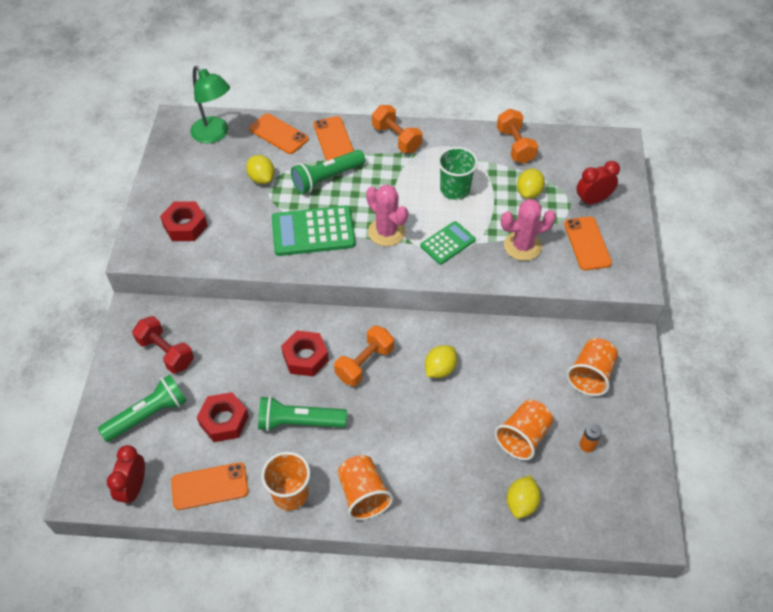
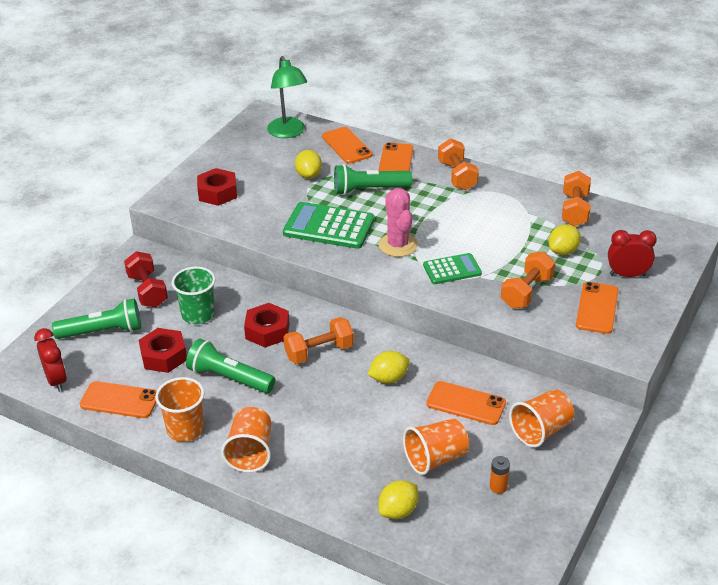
camera: 25 degrees right, 15 degrees down
red clock [107,445,145,506] -> red clock turned 120 degrees clockwise [34,328,67,392]
green cup [438,147,478,200] -> green cup moved to [172,267,215,324]
pink cactus [501,199,556,261] -> orange dumbbell [501,252,555,308]
none -> orange phone [426,381,506,425]

